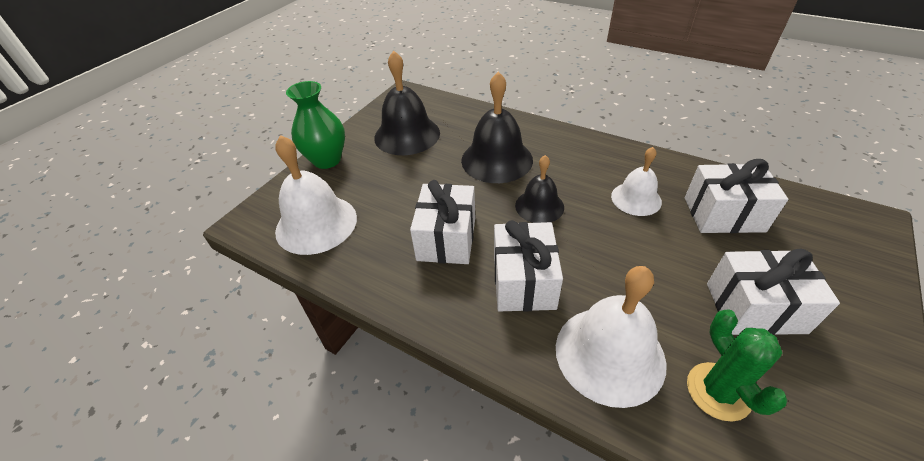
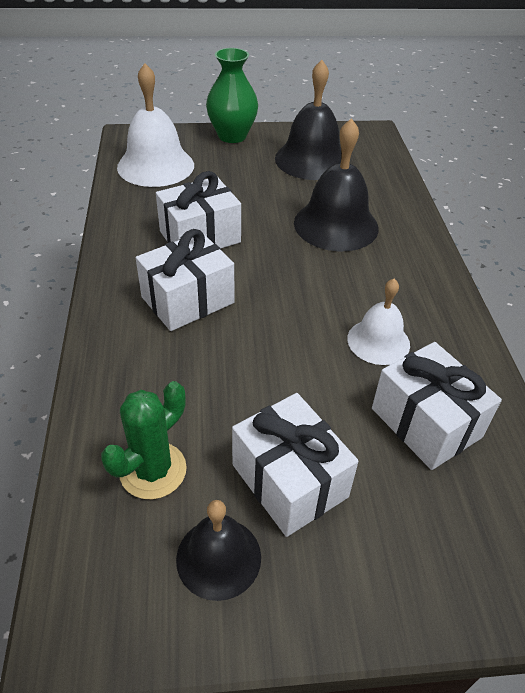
camera: 50 degrees right, 0 degrees up
black bell [515,155,564,223] -> black bell moved to [176,500,261,601]
white bell [556,266,667,408] -> none

